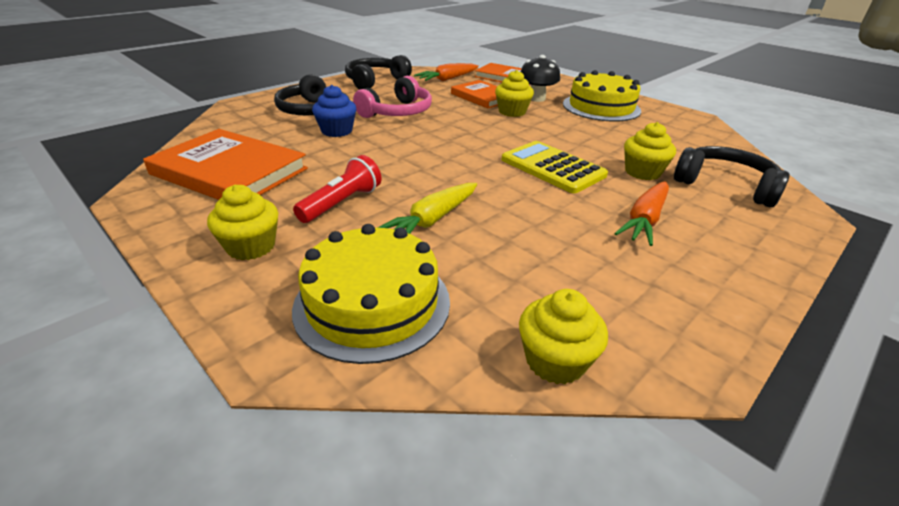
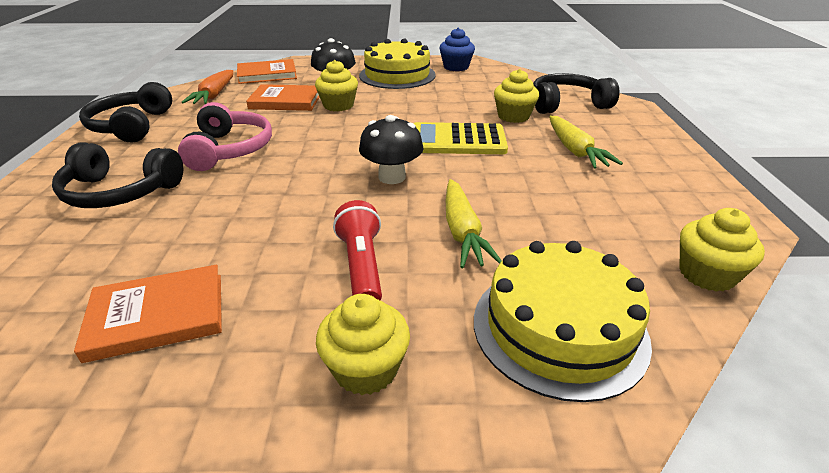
camera: 45 degrees left, 0 degrees up
orange book [143,129,308,200] -> orange book [74,265,222,363], size x0.63
blue cupcake [312,85,356,137] -> blue cupcake moved to [439,28,475,71]
orange carrot [614,181,669,246] -> yellow carrot [549,116,623,169]
none -> black mushroom [359,115,424,184]

